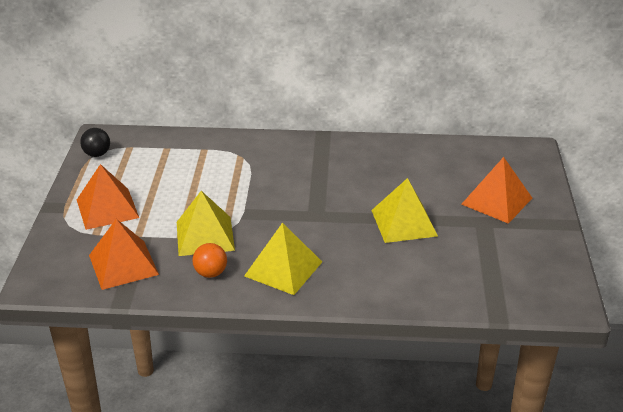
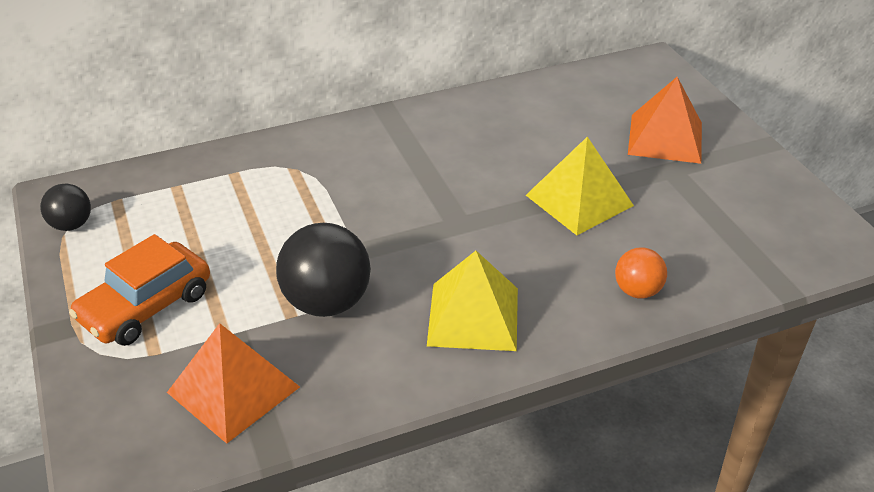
camera: 25 degrees left, 5 degrees up
orange pyramid [77,164,139,230] -> orange car [69,234,210,346]
yellow pyramid [177,191,235,256] -> black ball [276,223,371,317]
orange ball [192,243,227,278] -> orange ball moved to [615,247,667,299]

